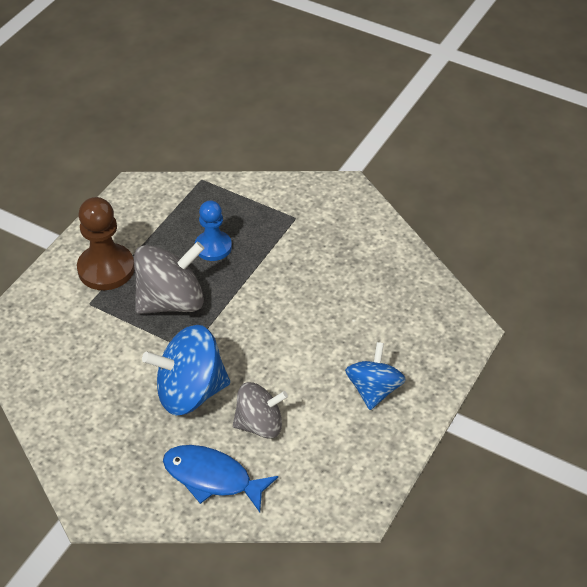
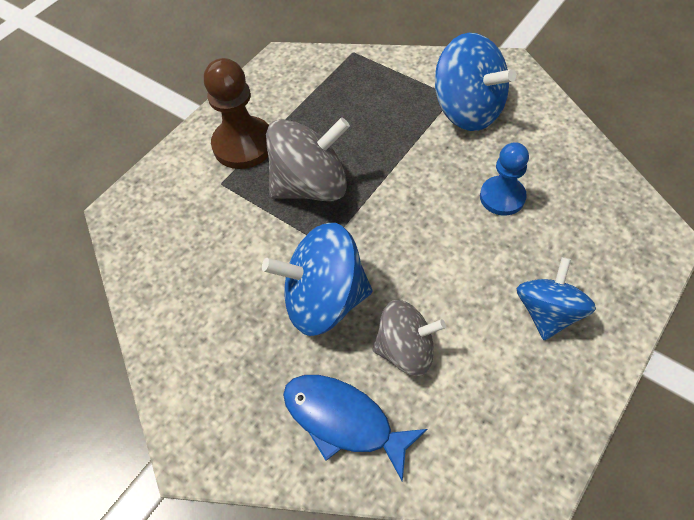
camera: 10 degrees right, 10 degrees up
blue pawn [195,200,232,261] -> blue pawn moved to [480,142,529,216]
none -> blue spinning top [435,33,516,131]

